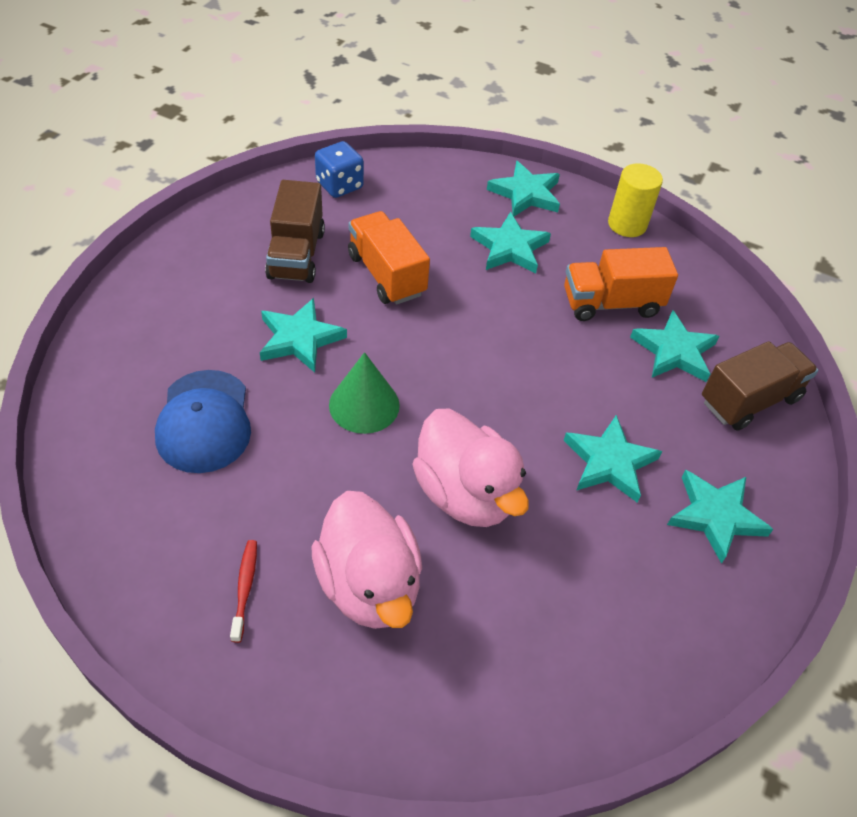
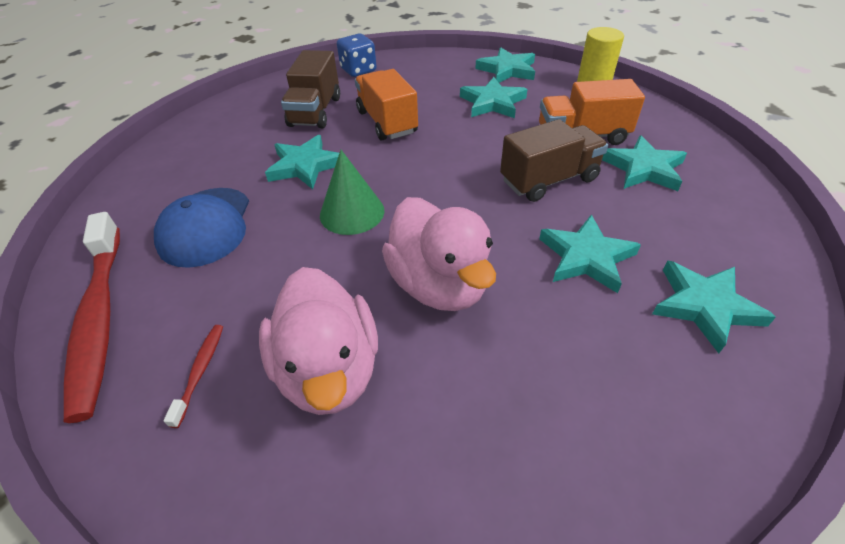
camera: 10 degrees right, 5 degrees down
brown truck [702,341,818,431] -> brown truck moved to [500,119,608,202]
none -> red toothbrush [64,212,120,423]

